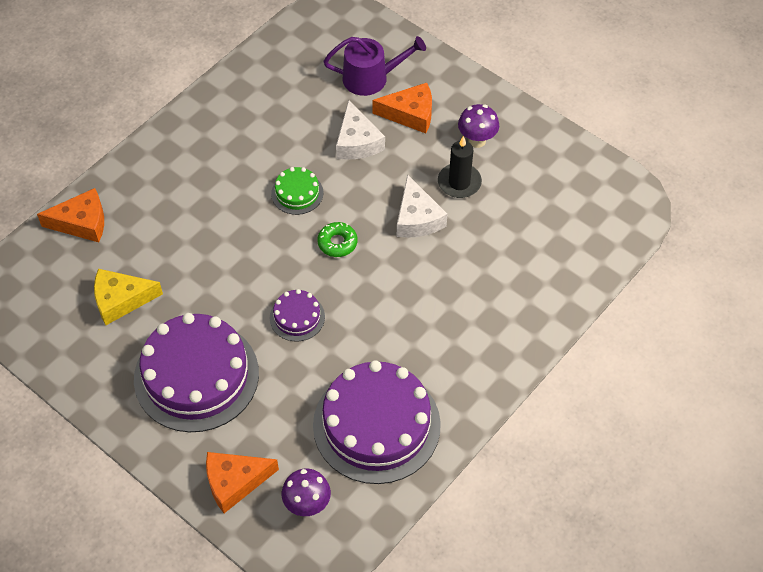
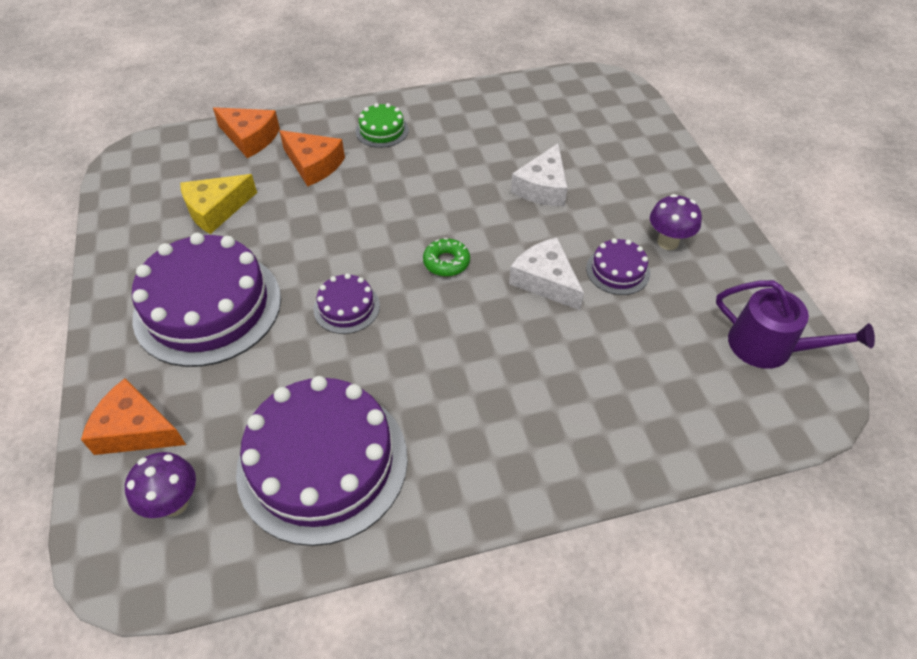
camera: 35 degrees right, 5 degrees down
yellow cheese [94,269,163,325] -> yellow cheese turned 60 degrees counterclockwise [180,174,257,234]
green cake [271,167,323,215] -> green cake moved to [356,103,409,148]
purple watering can [323,36,426,96] -> purple watering can moved to [716,280,875,369]
orange cheese [372,83,432,133] -> orange cheese moved to [279,130,345,186]
white cheese [397,174,447,238] -> white cheese turned 120 degrees clockwise [509,238,584,310]
black candle [438,136,482,198] -> purple cake [586,238,650,295]

